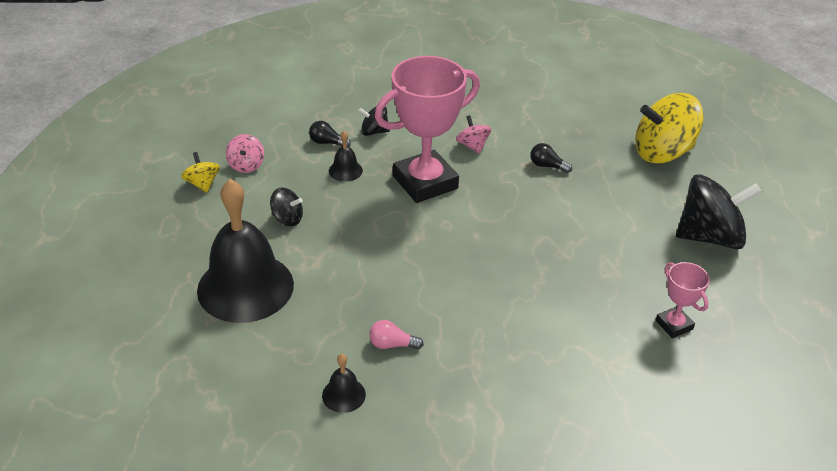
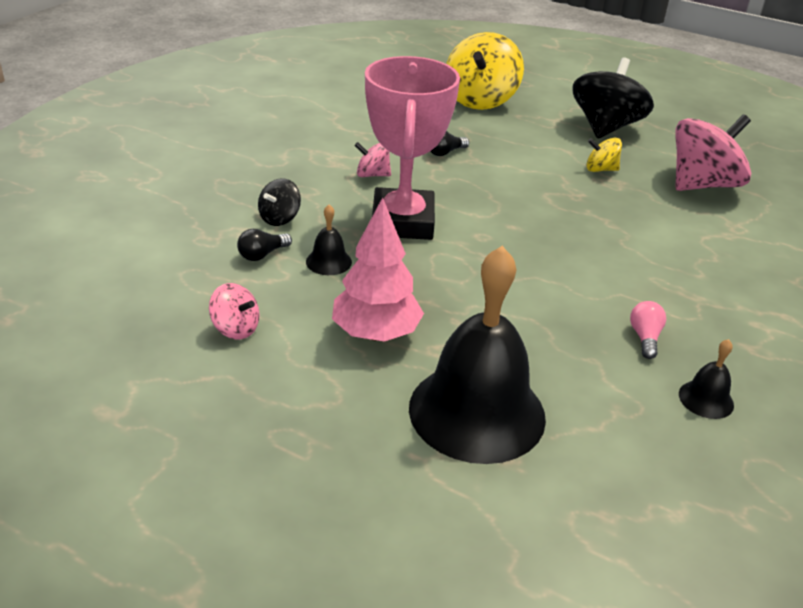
camera: 60 degrees left, 5 degrees down
yellow spinning top [181,152,220,193] -> yellow spinning top moved to [586,138,622,172]
black spinning top [270,187,303,226] -> pink tree [332,197,424,341]
pink light bulb [369,320,424,350] -> pink light bulb turned 150 degrees clockwise [630,301,666,359]
pink trophy [656,262,710,338] -> pink spinning top [675,114,751,191]

